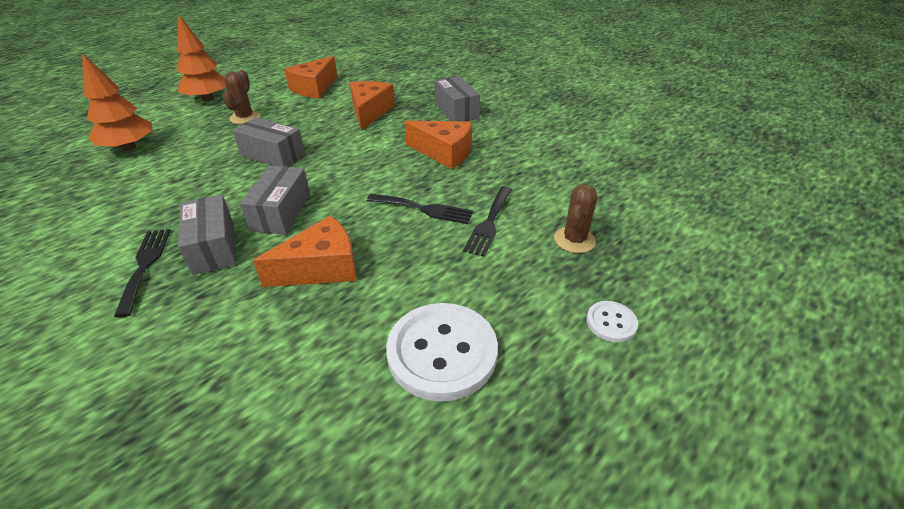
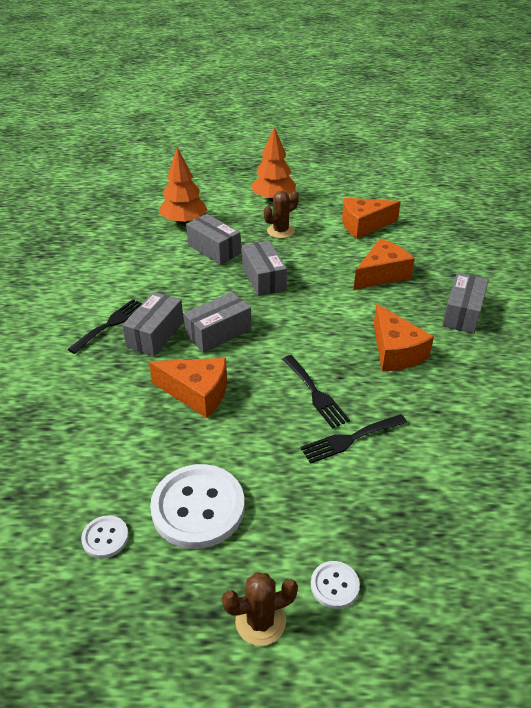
camera: 45 degrees right, 0 degrees up
brown cactus [554,184,597,253] -> brown cactus moved to [222,572,298,646]
none -> white button [81,515,129,559]
none -> grey box [186,214,241,265]

